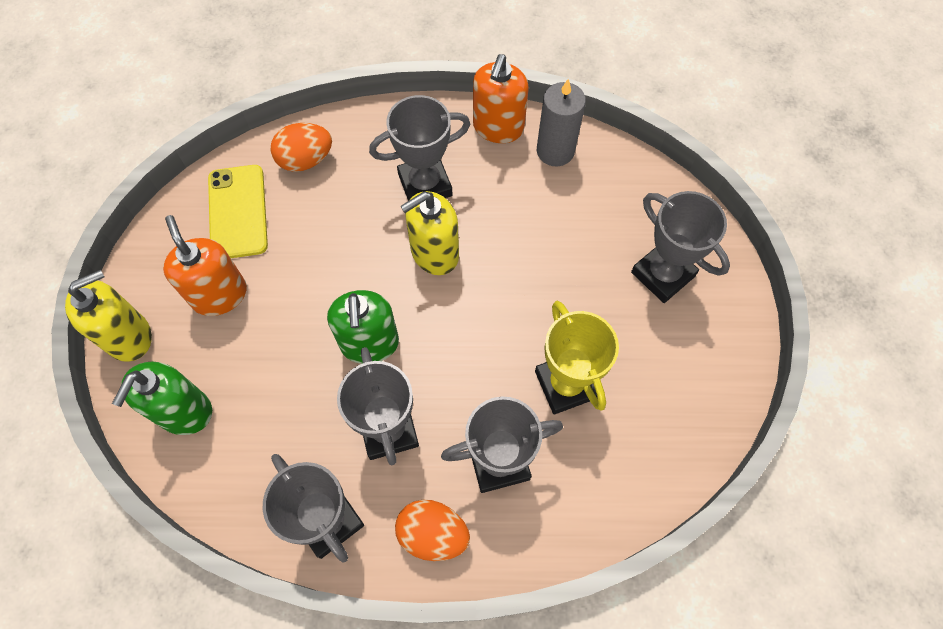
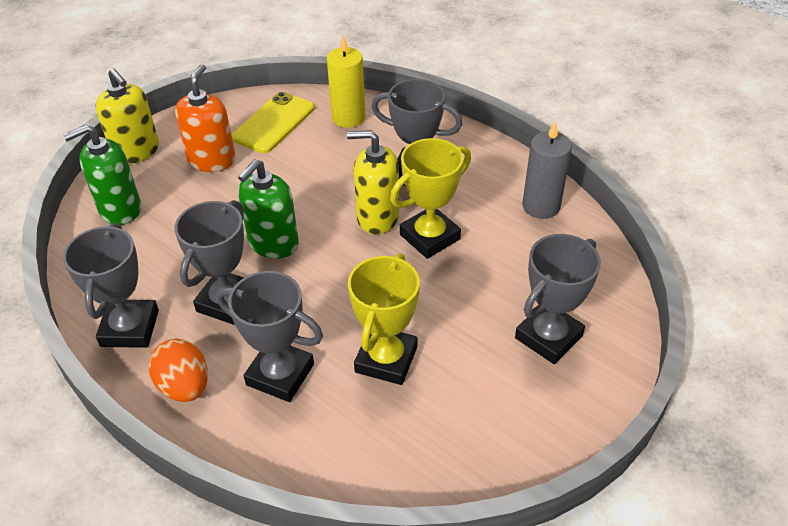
camera: 40 degrees right, 20 degrees down
yellow soap dispenser [65,270,152,362] -> yellow soap dispenser turned 45 degrees clockwise [96,68,159,164]
orange egg [271,123,332,172] -> yellow candle [327,35,365,128]
orange soap dispenser [473,54,529,143] -> none
grey trophy [631,191,730,303] -> grey trophy turned 45 degrees clockwise [515,234,601,364]
none -> yellow trophy [390,138,471,259]

